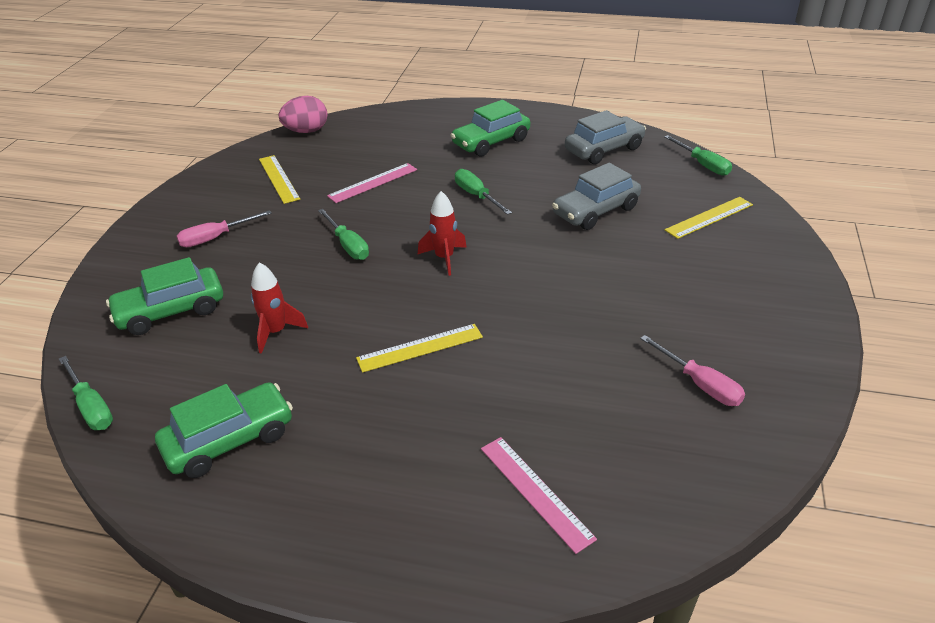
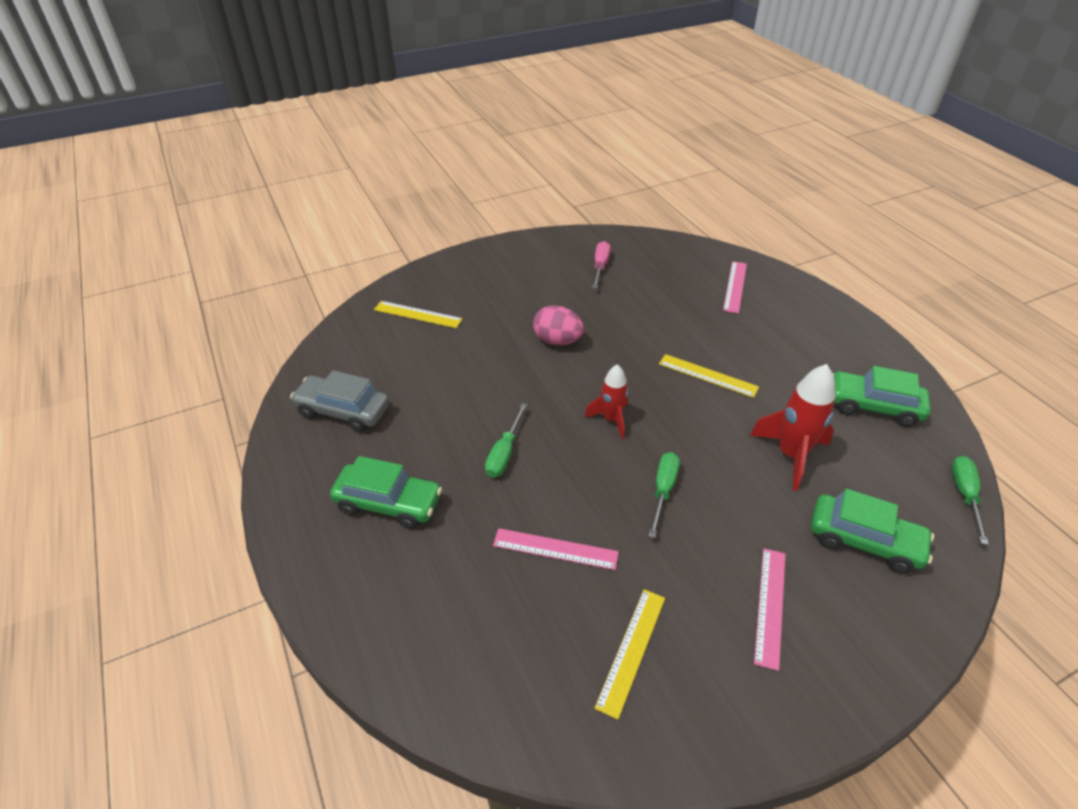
camera: 130 degrees left, 5 degrees up
pink screwdriver [176,210,272,247] -> pink ruler [754,548,786,671]
red rocket [251,262,308,354] -> red rocket [750,364,835,491], size x1.57
pink egg [278,96,328,133] -> pink egg moved to [533,305,584,345]
grey car [552,163,641,230] -> none
green screwdriver [664,135,732,176] -> none

